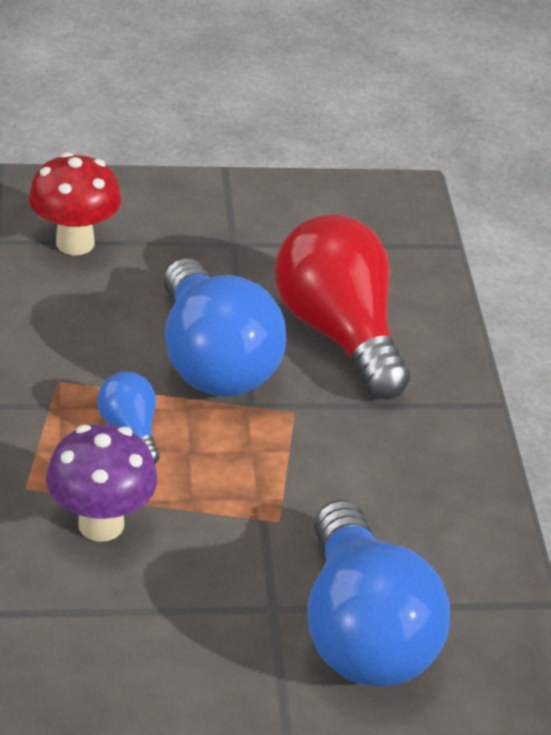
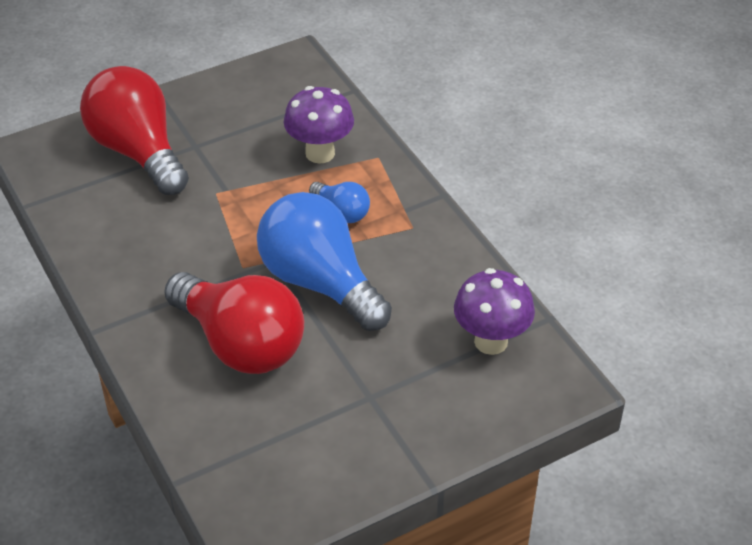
camera: 160 degrees right, 5 degrees up
red mushroom [29,152,121,255] -> purple mushroom [454,268,535,355]
blue light bulb [307,500,450,687] -> red light bulb [80,66,189,195]

